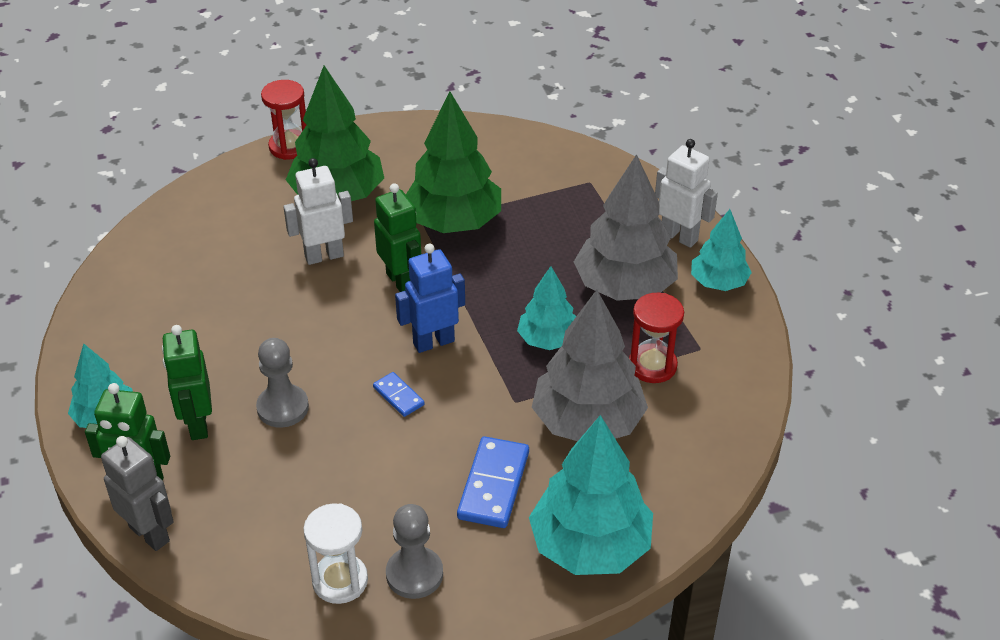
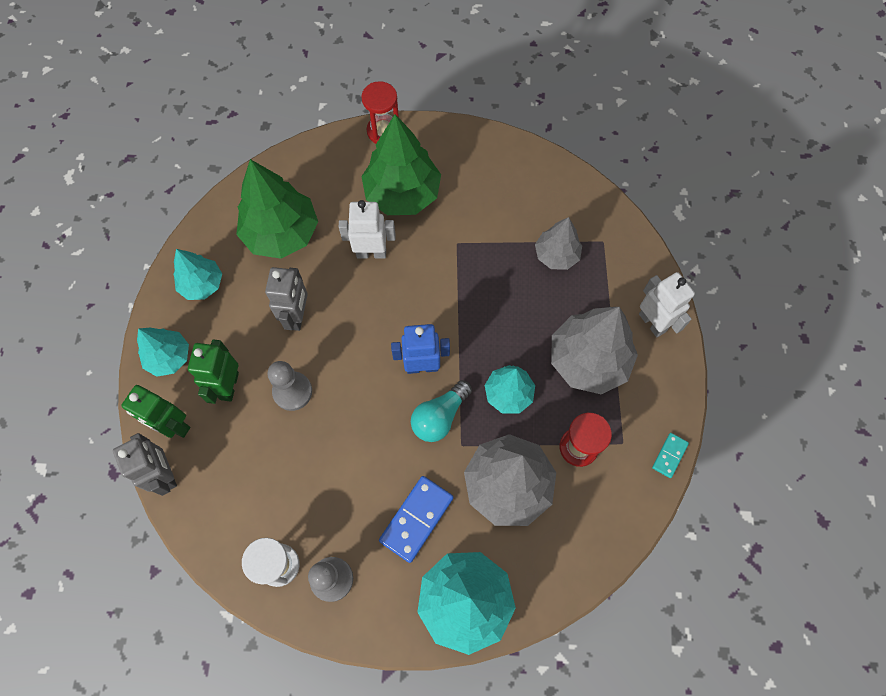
camera: 20 degrees right, 25 degrees up
blue domino [373,372,425,417] -> none
green robot [374,183,421,292] -> none
green tree [406,92,501,233] -> green tree moved to [236,159,318,259]
turquoise tree [691,209,752,291] -> turquoise tree moved to [173,249,222,300]
none -> grey robot [265,267,308,331]
none -> turquoise light bulb [411,380,472,442]
none -> grey tree [535,217,582,270]
none -> turquoise domino [652,433,689,478]

